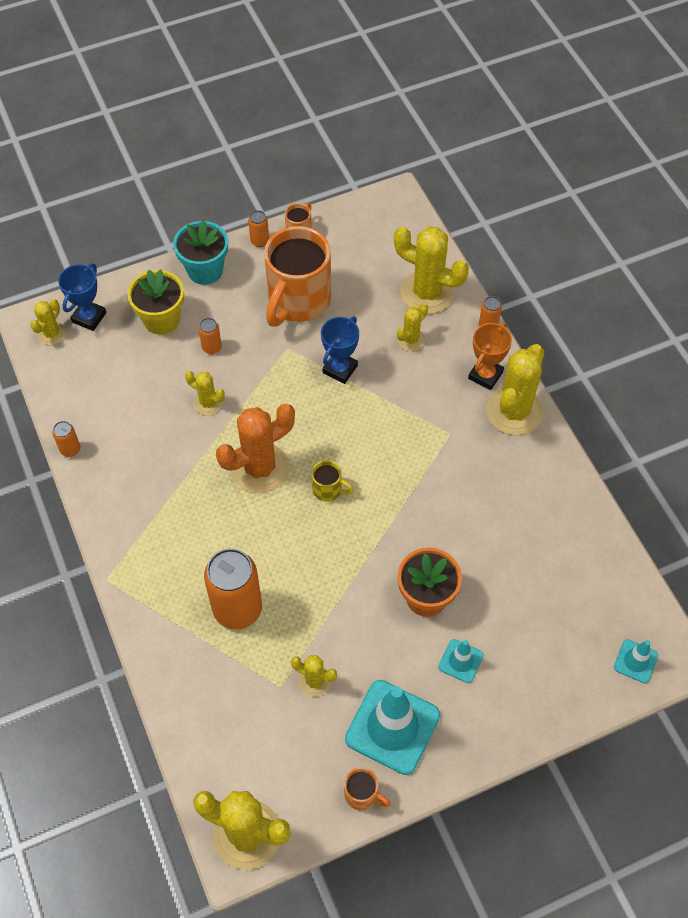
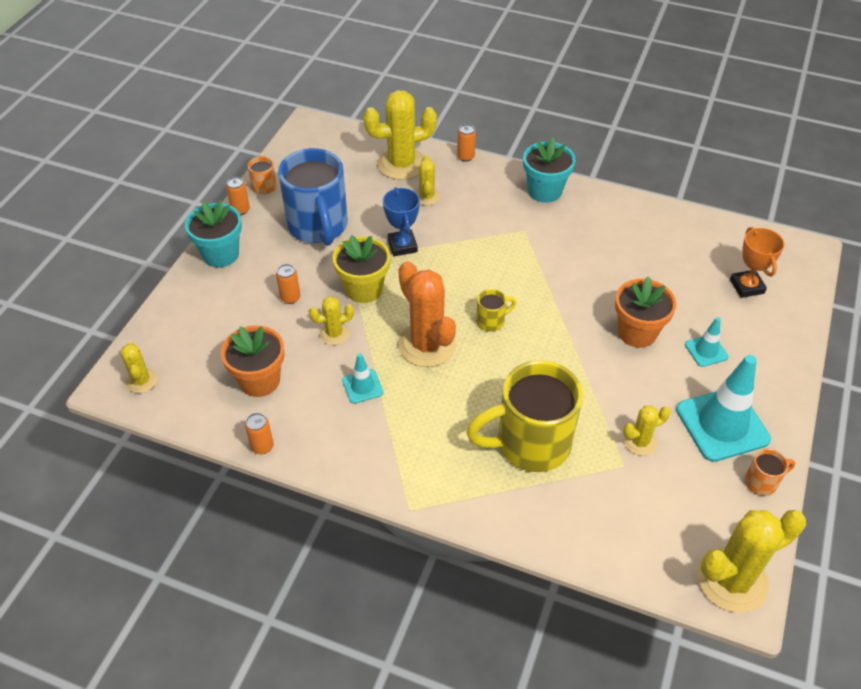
camera: 45 degrees left, 10 degrees down
blue trophy [58,264,106,331] -> none
yellow flower pot [127,269,184,335] -> yellow flower pot moved to [333,235,390,303]
orange can [204,548,262,629] -> yellow mug [466,360,583,472]
orange cactus [216,404,295,493] -> orange cactus turned 45 degrees counterclockwise [398,261,456,367]
orange mug [264,226,331,327] -> blue mug [278,148,348,246]
orange trophy [468,323,512,390] -> orange trophy moved to [730,227,785,298]
yellow cactus [486,344,544,435] -> turquoise flower pot [523,137,575,203]
turquoise traffic cone [614,639,658,683] -> turquoise traffic cone moved to [342,353,383,404]
none -> orange flower pot [221,325,284,397]

